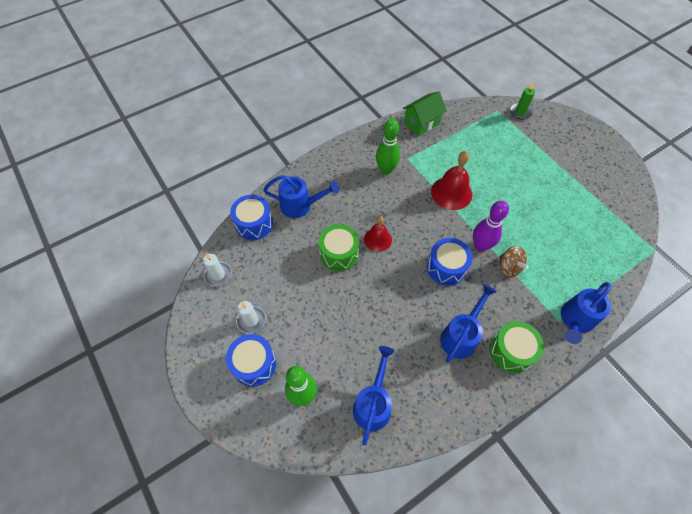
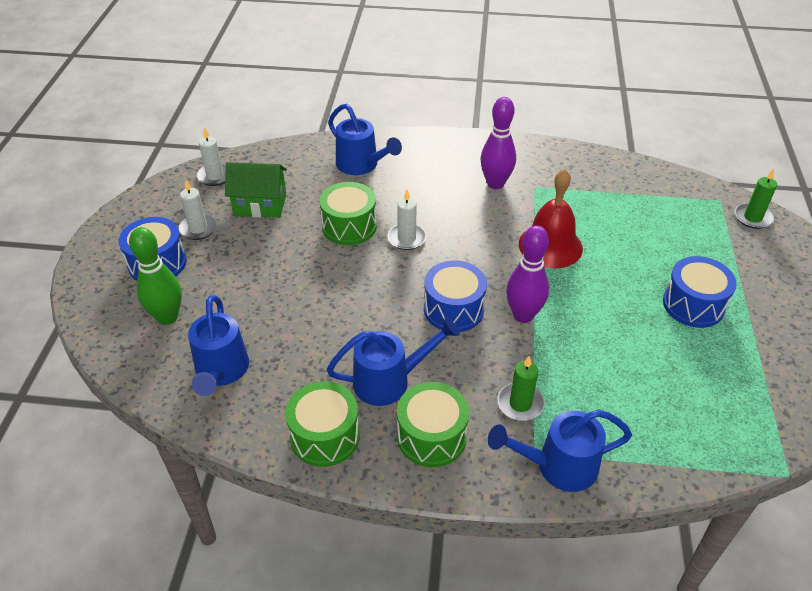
camera: 40 degrees right, 15 degrees down
blue drum [230,195,273,240] -> blue drum moved to [663,256,737,328]
blue watering can [353,346,394,446] -> blue watering can turned 120 degrees clockwise [188,295,249,396]
red bell [364,216,392,252] -> white candle [387,190,426,250]
green bowling pin [376,119,400,174] -> purple bowling pin [480,97,516,189]
green house [403,91,447,136] -> green house moved to [225,162,287,218]
brown spinning top [499,246,529,277] -> none
none -> green drum [285,381,360,467]
none -> green candle [497,356,545,421]

